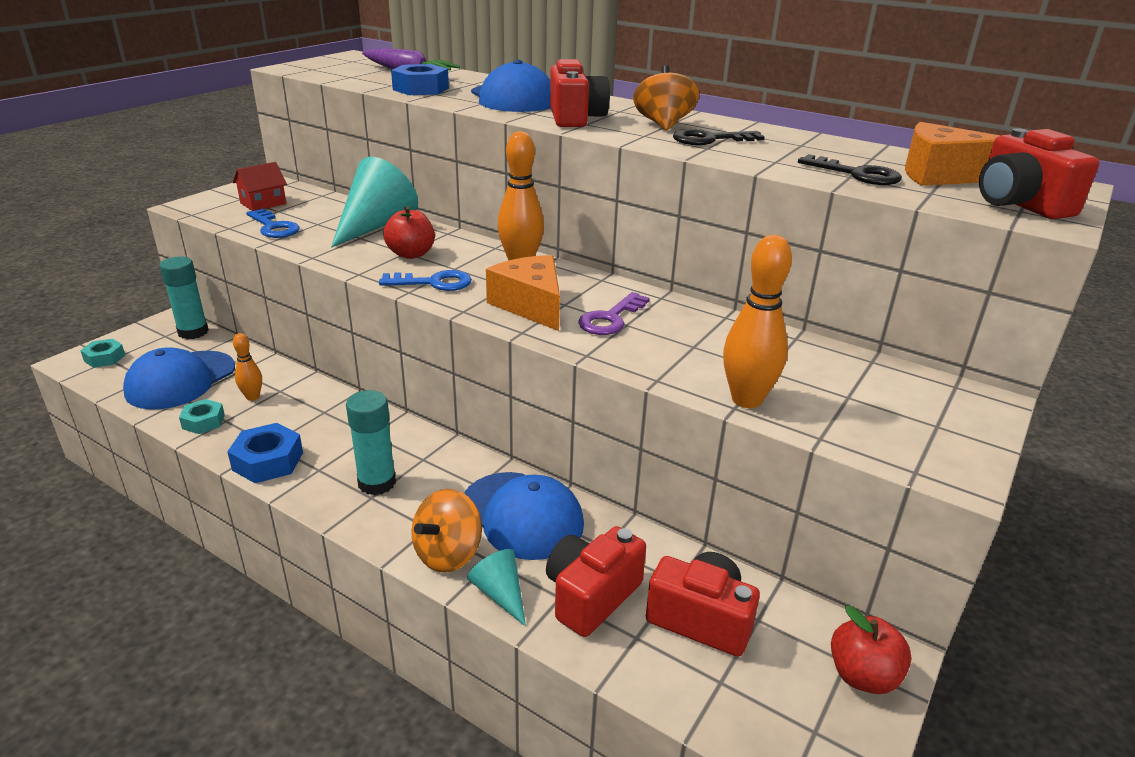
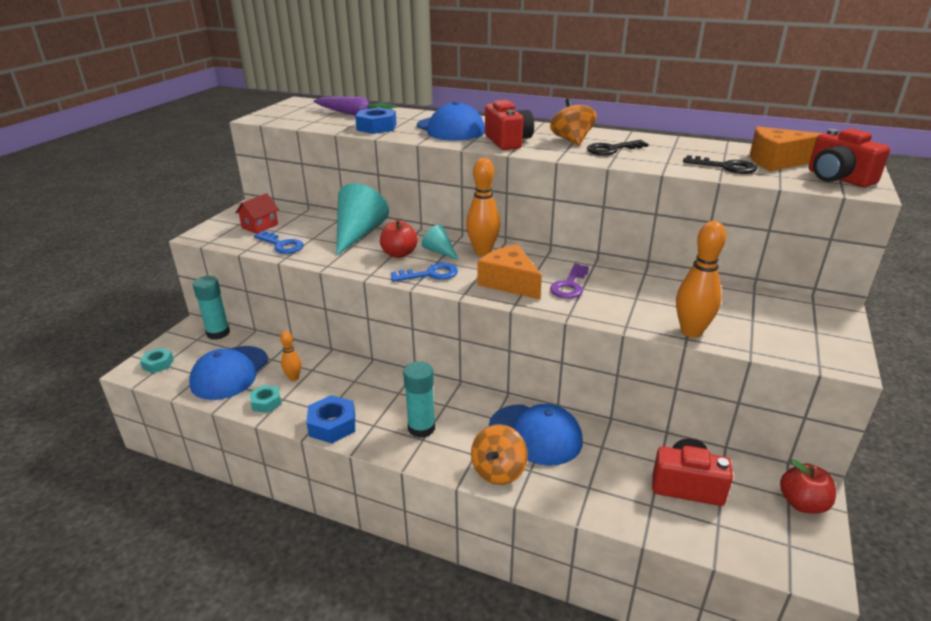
camera: 10 degrees left, 0 degrees up
turquoise cone [467,549,526,627] -> turquoise cone moved to [422,224,458,260]
red camera [546,526,646,637] -> none

